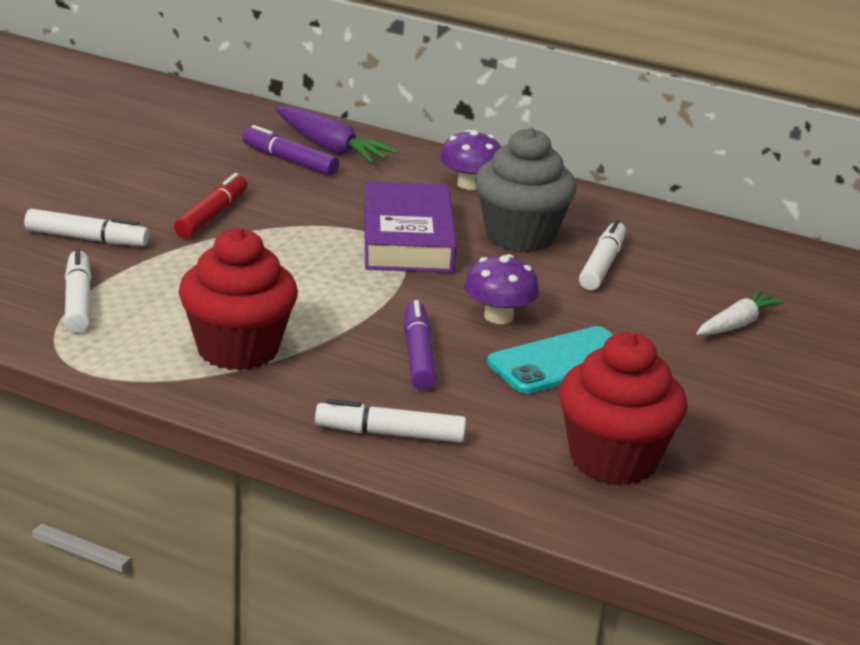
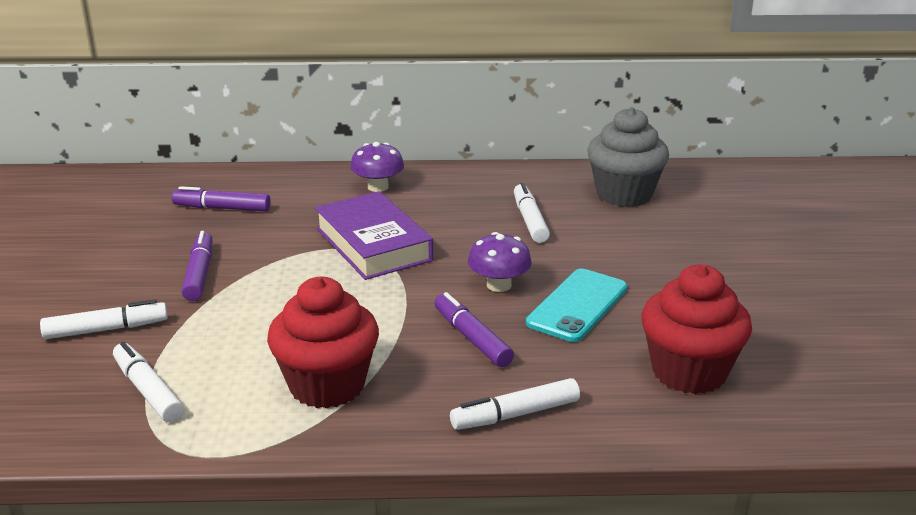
camera: 25 degrees left, 0 degrees up
red marker [174,173,248,238] -> purple marker [182,231,213,301]
purple carrot [275,106,399,164] -> none
grey cupcake [475,127,576,252] -> grey cupcake moved to [587,107,669,207]
white carrot [697,290,785,335] -> none

